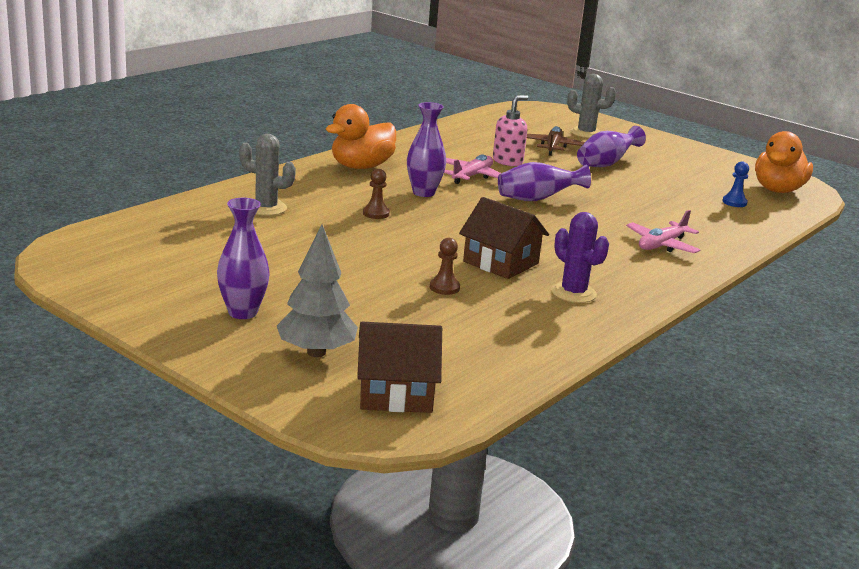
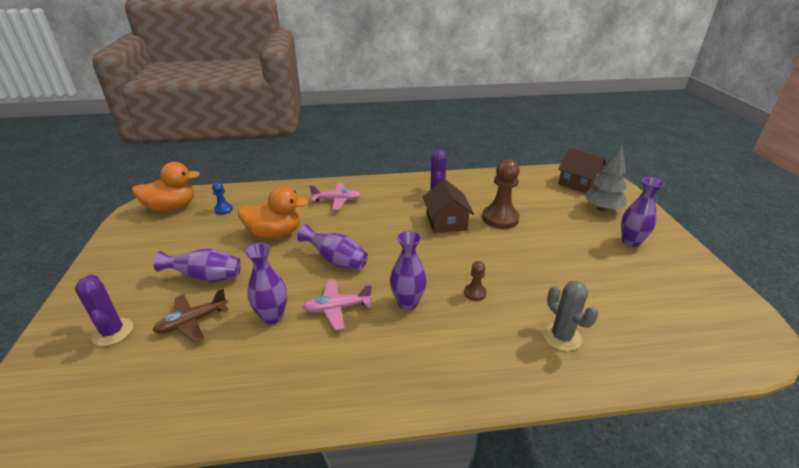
camera: 135 degrees left, 10 degrees up
orange duck [326,104,396,169] -> orange duck moved to [238,186,308,238]
brown pawn [430,238,460,295] -> brown pawn [482,159,520,229], size x2.03
pink soap dispenser [493,95,528,166] -> purple vase [245,243,287,324]
grey cactus [567,74,616,138] -> purple cactus [75,274,133,346]

